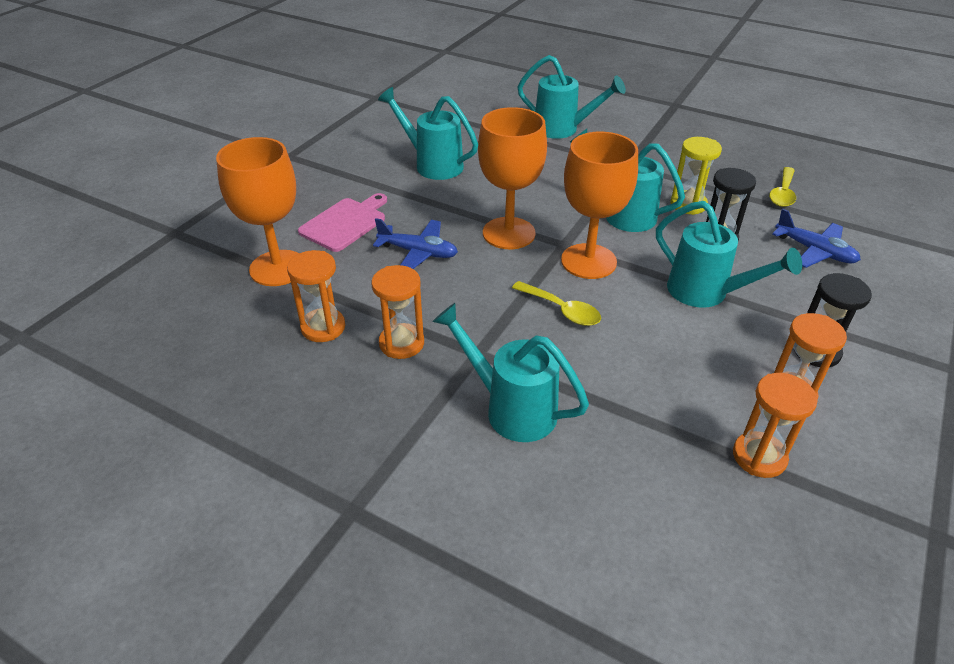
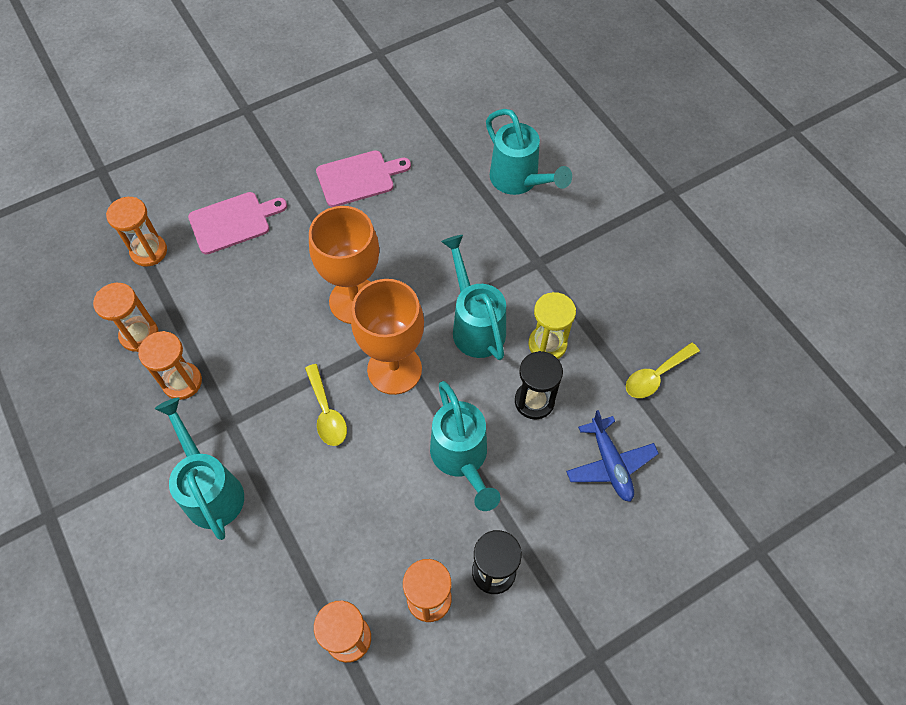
camera: 30 degrees right, 20 degrees up
orange goblet [216,137,299,286] -> orange hourglass [106,197,167,267]
blue plane [373,218,458,269] -> none
turquoise watering can [378,87,478,180] -> pink cutting board [316,150,411,207]

